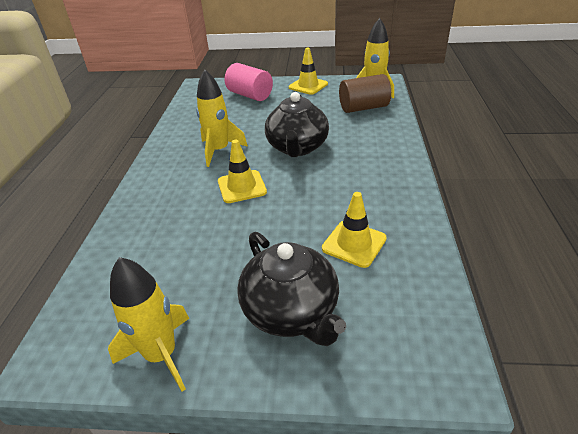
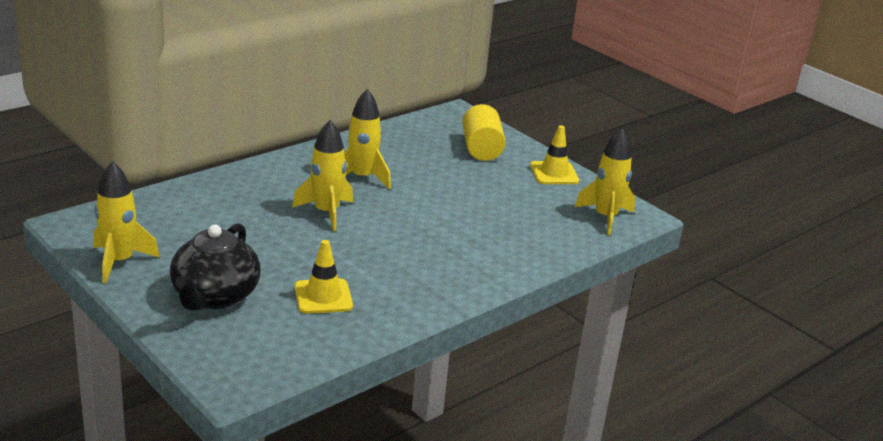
camera: 40 degrees right, 10 degrees down
yellow traffic cone [218,140,267,203] -> yellow rocket [292,120,353,231]
pink cylinder [225,63,273,101] -> yellow cylinder [462,104,506,161]
black teapot [265,92,329,157] -> none
brown cylinder [339,74,391,113] -> none

